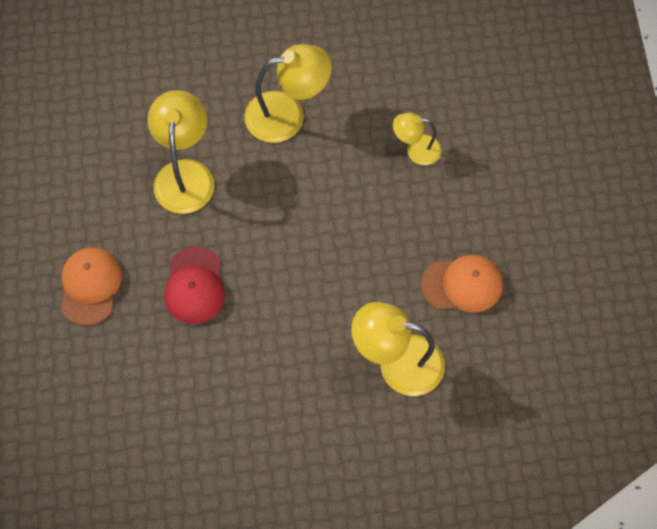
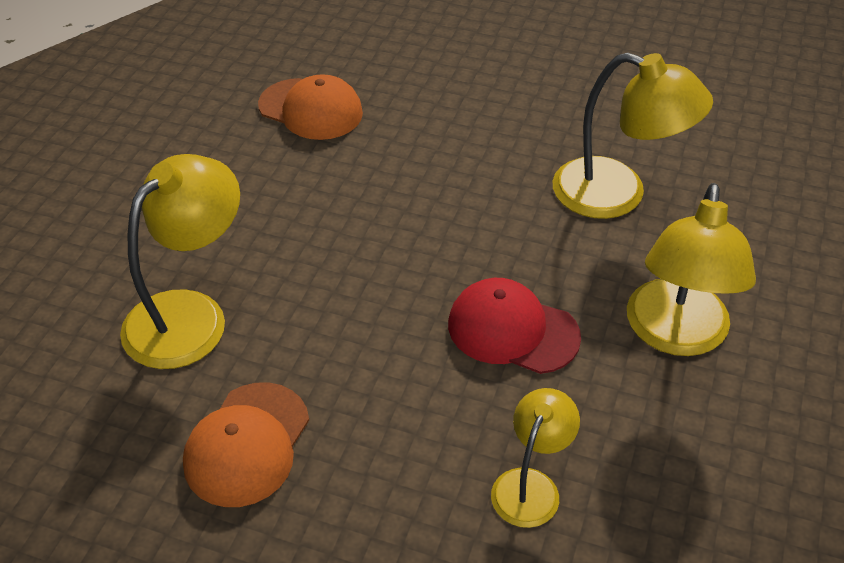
camera: 115 degrees right, 20 degrees down
orange cap [61,248,122,326] -> orange cap moved to [258,74,363,140]
red cap [164,247,225,324] -> red cap moved to [448,278,581,374]

